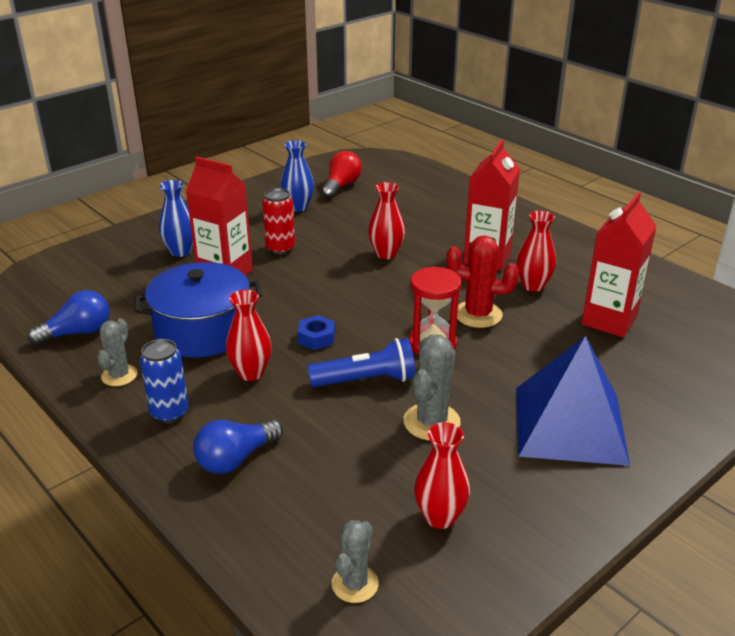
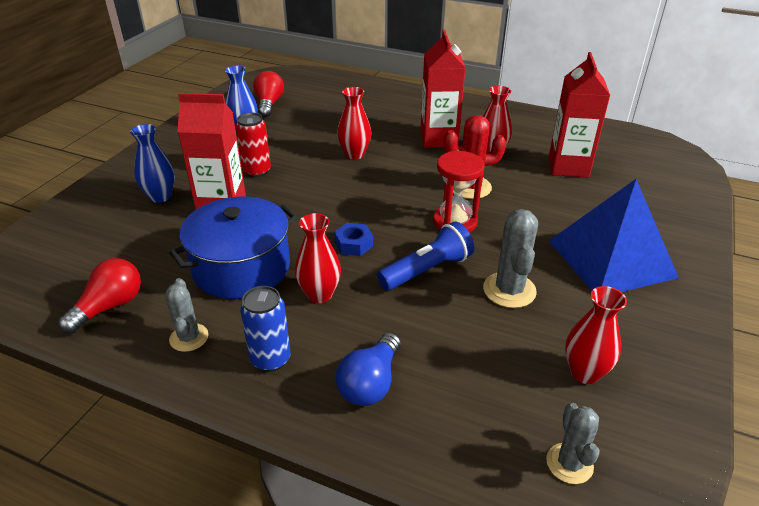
camera: 25 degrees left, 5 degrees up
blue light bulb [28,290,110,345] -> red light bulb [58,258,141,334]

